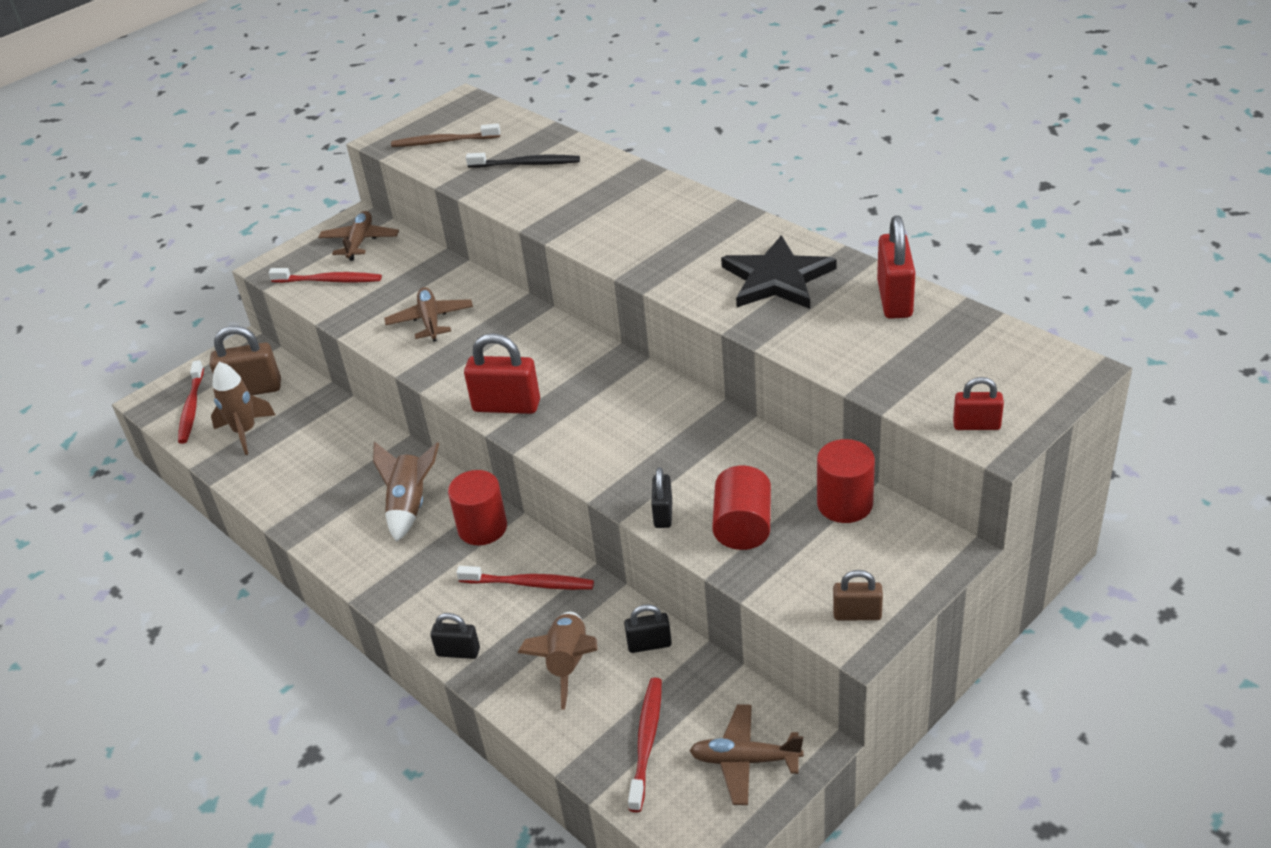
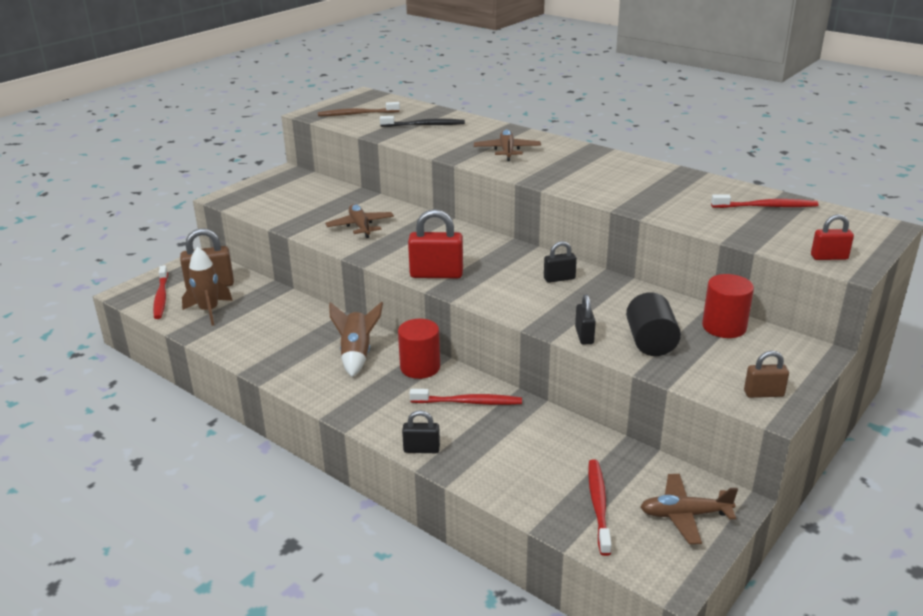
camera: 10 degrees left, 10 degrees down
red toothbrush [269,268,382,283] -> red toothbrush moved to [711,194,818,208]
brown plane [318,211,399,261] -> brown plane moved to [474,129,541,161]
brown rocket [517,612,597,710] -> none
black padlock [624,604,672,653] -> black padlock moved to [544,241,577,283]
red cylinder [712,465,771,550] -> black cylinder [626,292,681,356]
black star [721,235,837,309] -> none
red padlock [877,215,916,319] -> none

